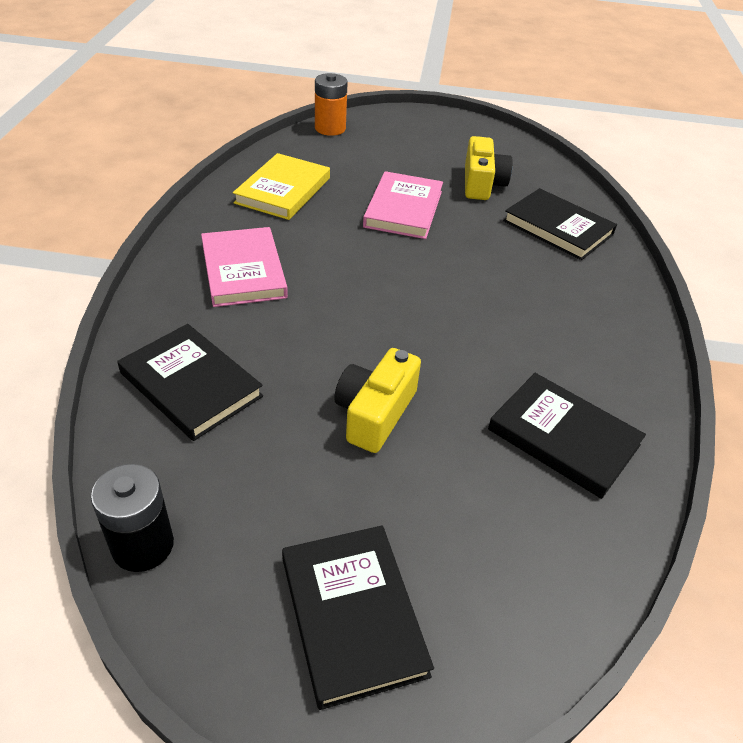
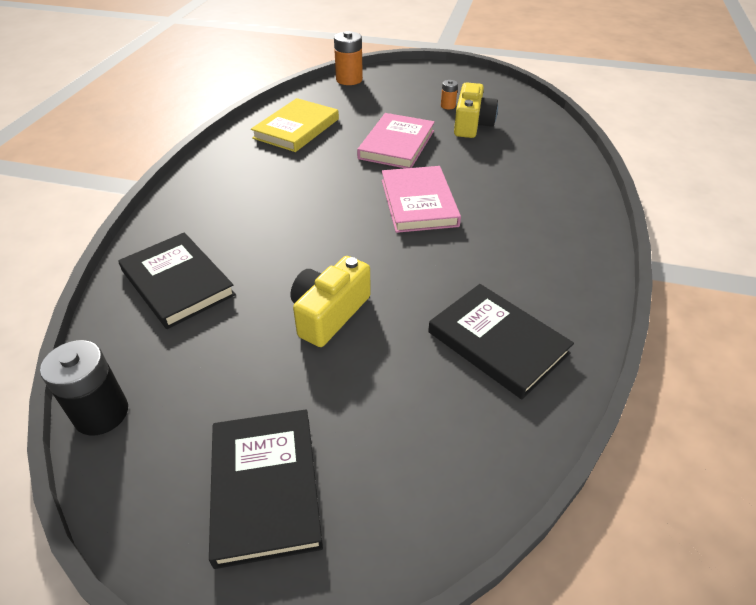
camera: 10 degrees right, 0 degrees up
pink book [201,227,288,307] -> pink book moved to [382,166,461,233]
black book [503,188,617,260] -> none
none -> orange battery [441,80,458,109]

